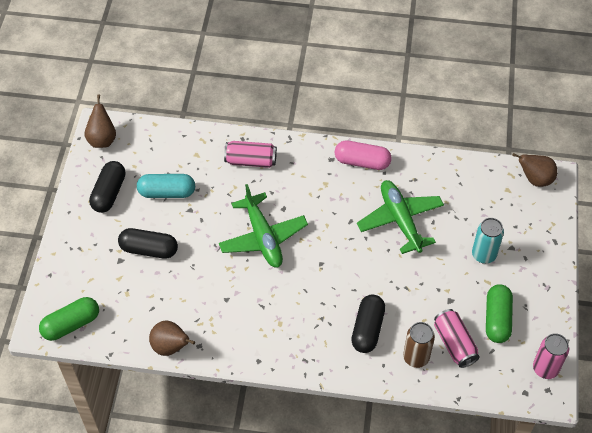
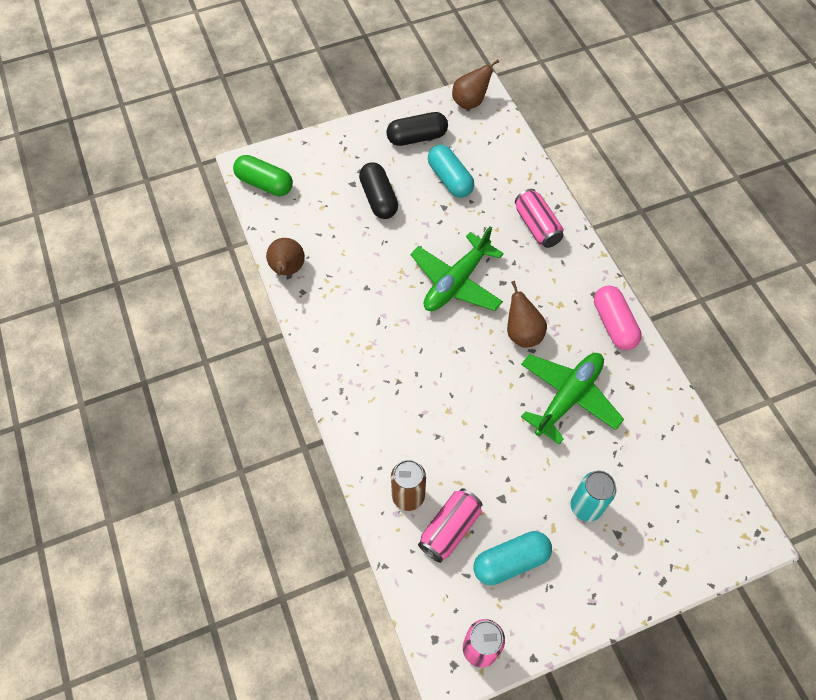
camera: 60 degrees right, 5 degrees up
black capsule [351,294,385,353] -> none
green capsule [486,284,513,343] -> turquoise capsule [473,531,552,585]
brown pear [512,153,557,187] -> brown pear moved to [507,281,547,348]

